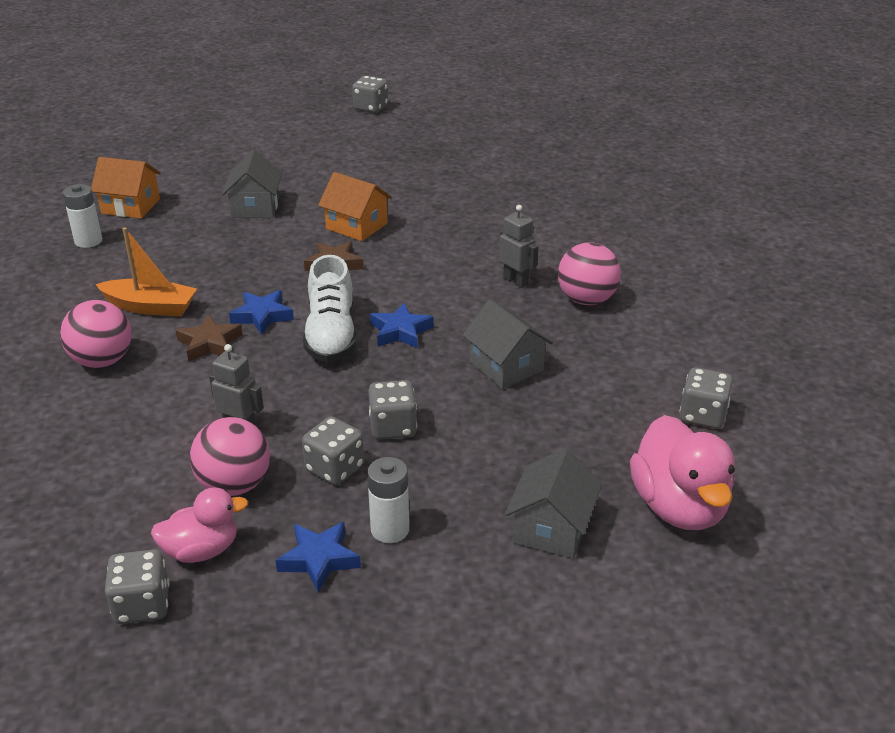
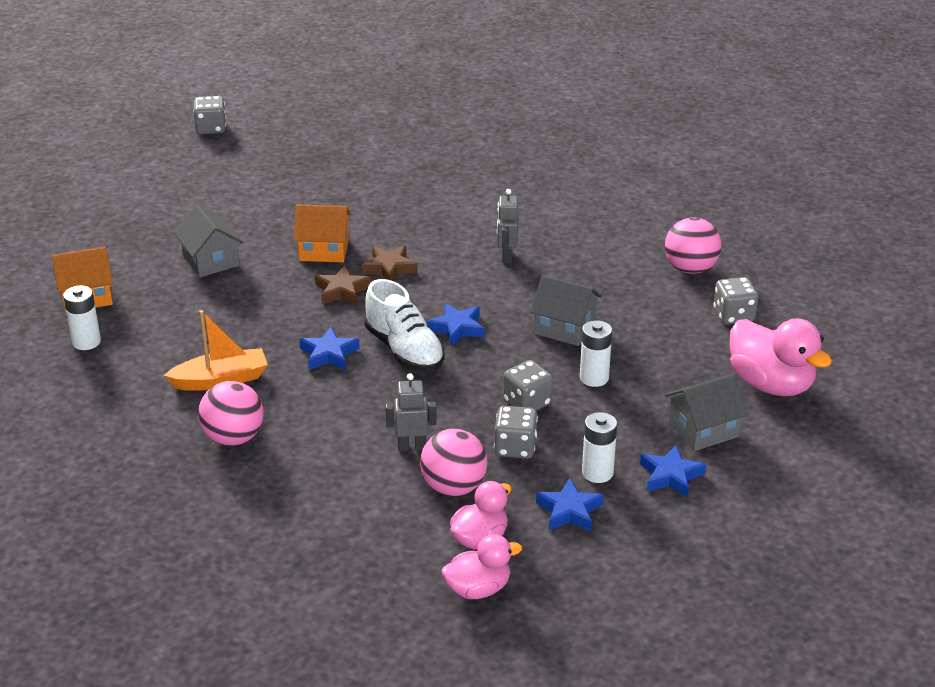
camera: 30 degrees left, 0 degrees up
grey dice [105,549,169,624] -> pink duck [441,534,522,599]
brown star [175,314,243,362] -> brown star moved to [362,245,418,281]
grey robot [499,205,539,288] -> grey robot turned 105 degrees counterclockwise [497,189,518,263]
grey house [505,448,602,559] -> grey house turned 75 degrees clockwise [665,374,748,451]
pink ball [558,242,621,305] -> pink ball moved to [665,217,721,274]
none -> white battery [580,320,612,387]
none -> blue star [640,444,706,498]

